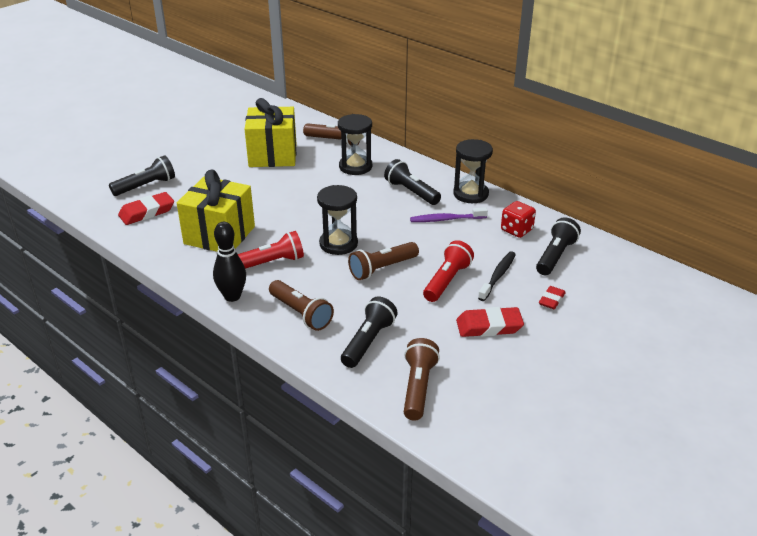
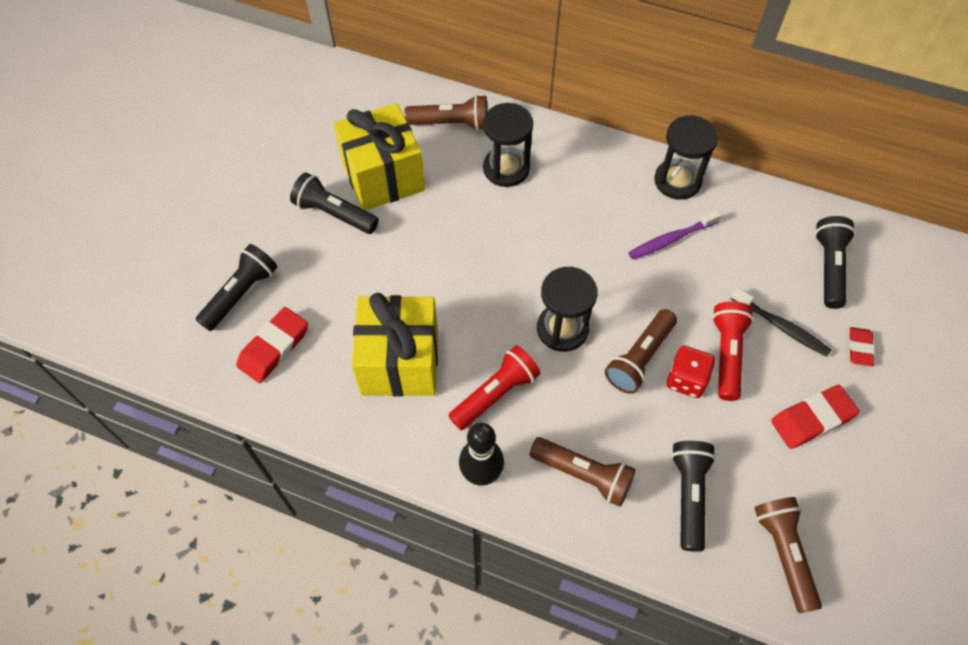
camera: 20 degrees left, 25 degrees up
black flashlight [384,159,441,205] -> black flashlight moved to [290,173,379,234]
black toothbrush [478,251,516,301] -> black toothbrush turned 120 degrees clockwise [730,287,831,357]
red dice [501,201,536,238] -> red dice moved to [667,346,715,398]

